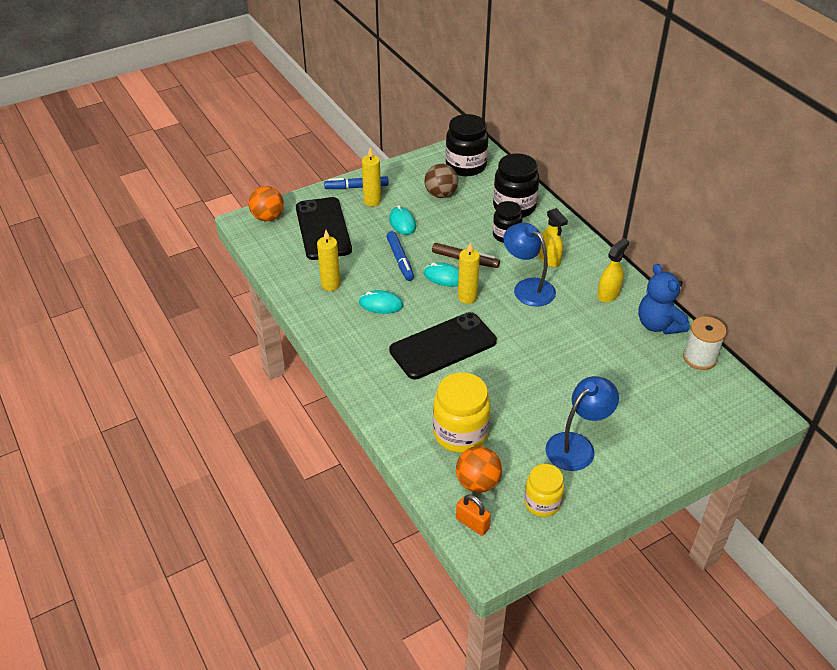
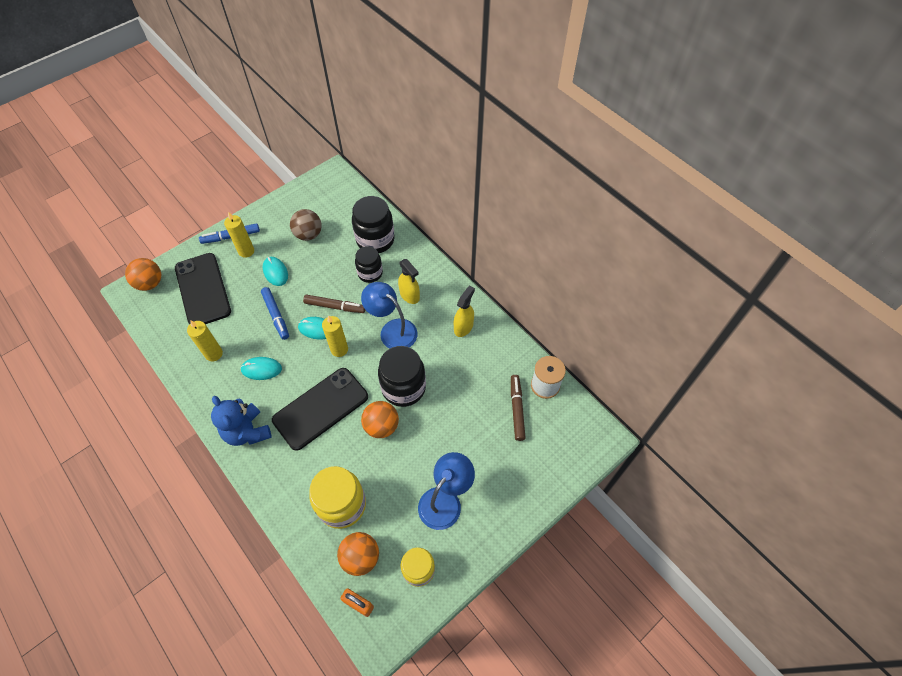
camera: 10 degrees left, 15 degrees up
black jar [445,114,489,176] -> black jar moved to [378,346,426,407]
blue teddy bear [638,264,689,335] -> blue teddy bear moved to [211,396,271,446]
none -> orange ball [361,401,399,438]
none -> brown marker [511,375,526,441]

